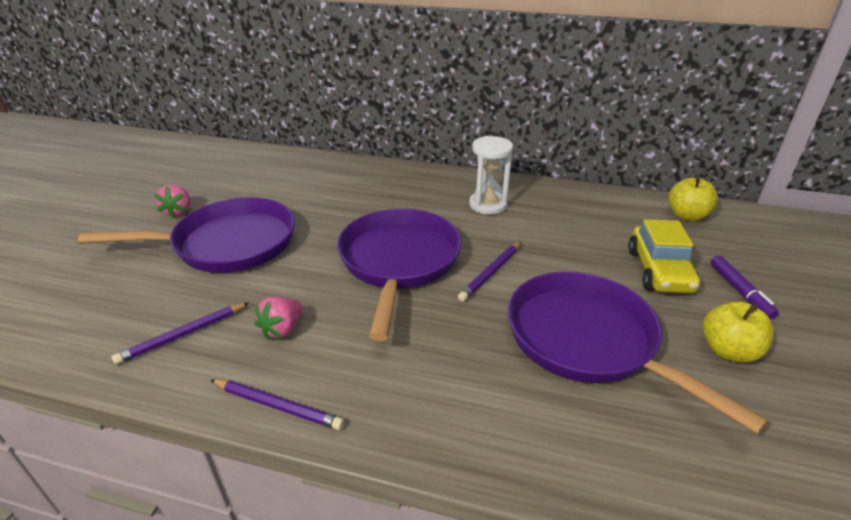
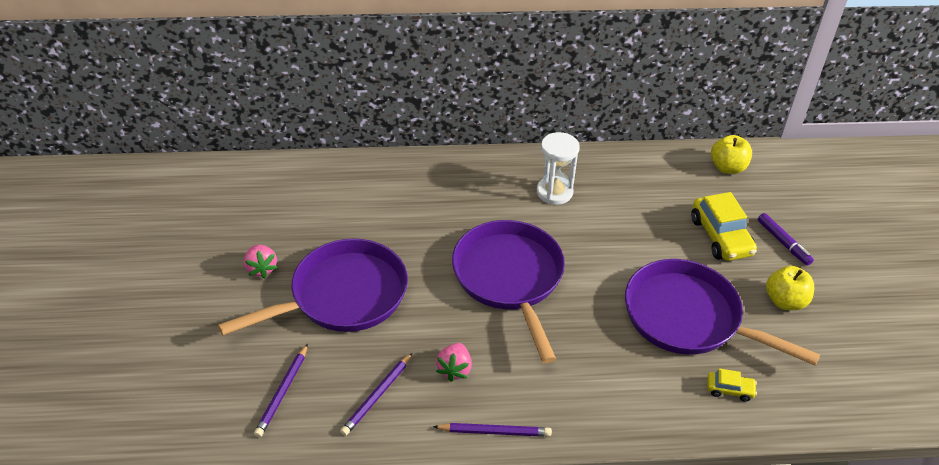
camera: 20 degrees left, 10 degrees up
purple pencil [458,242,521,302] -> purple pencil moved to [254,344,308,437]
none -> yellow car [707,368,757,402]

